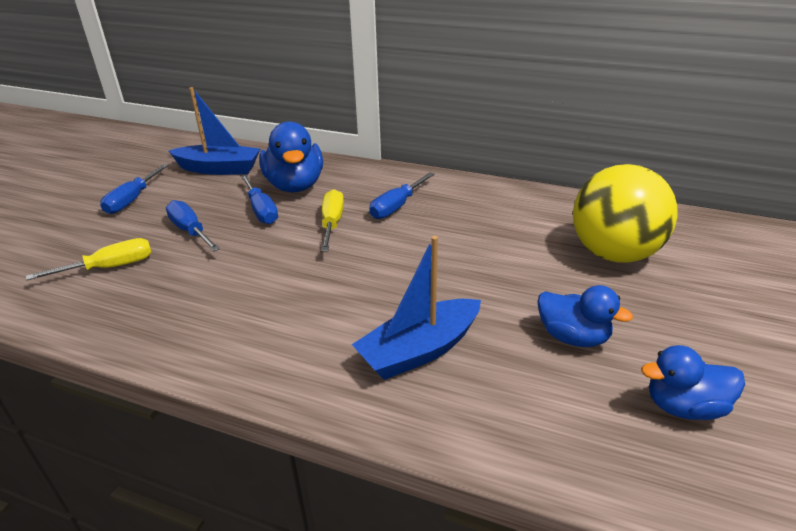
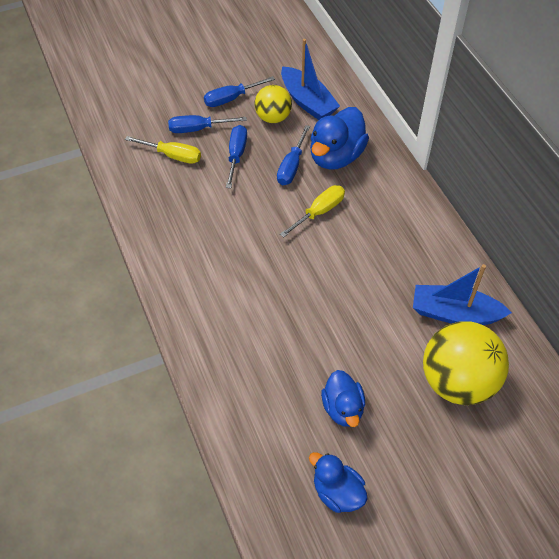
camera: 45 degrees right, 20 degrees up
blue boat [352,236,481,380] -> blue boat moved to [413,264,512,325]
blue screwdriver [369,172,435,219] -> blue screwdriver moved to [168,115,247,133]
none -> yellow ball [254,85,292,123]

